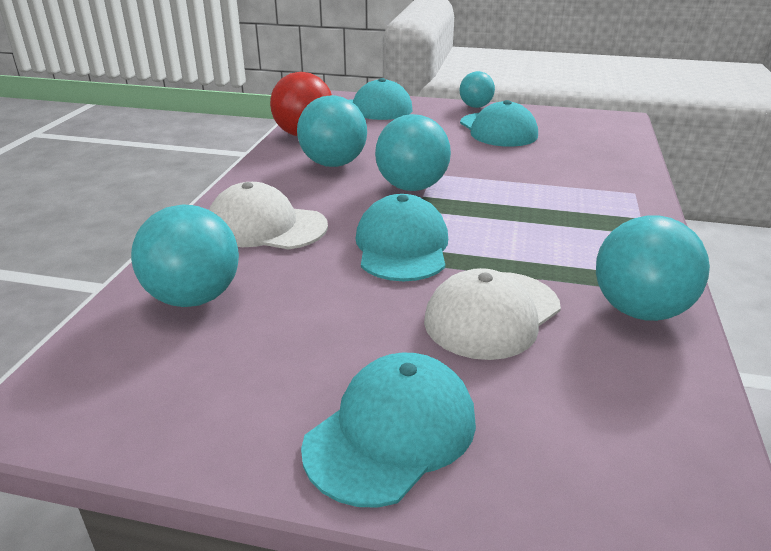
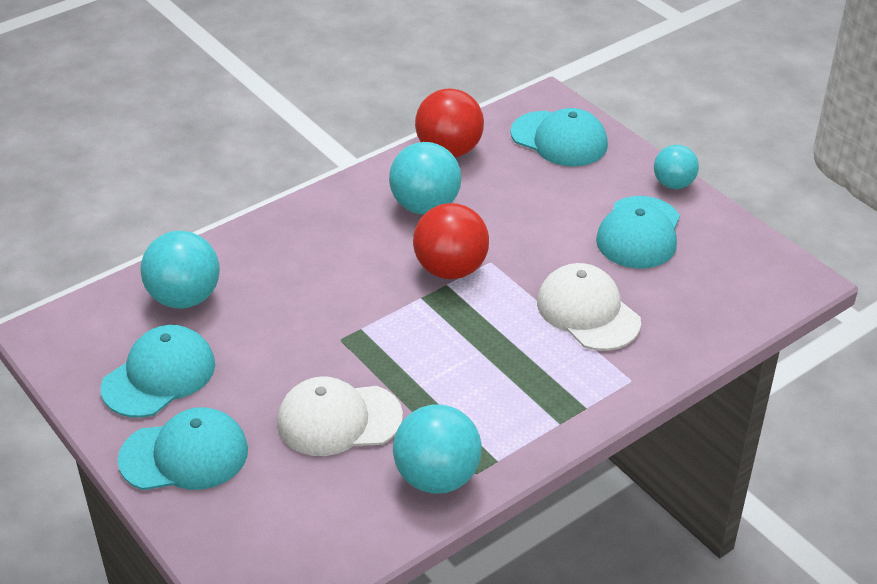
camera: 40 degrees right, 10 degrees up
white cap [209,182,328,250] -> white cap moved to [537,263,641,351]
turquoise cap [356,194,448,281] -> turquoise cap moved to [101,325,215,418]
turquoise ball [375,114,451,191] -> red ball [413,203,489,279]

